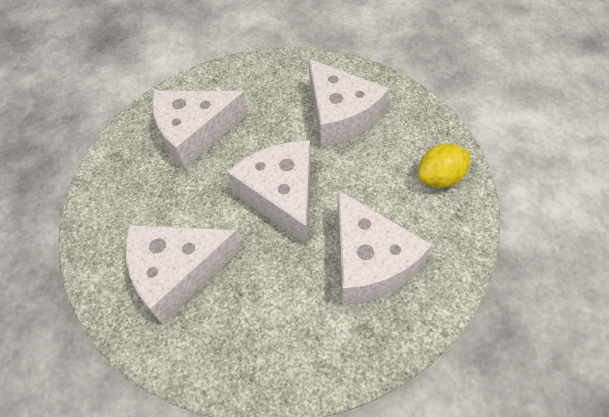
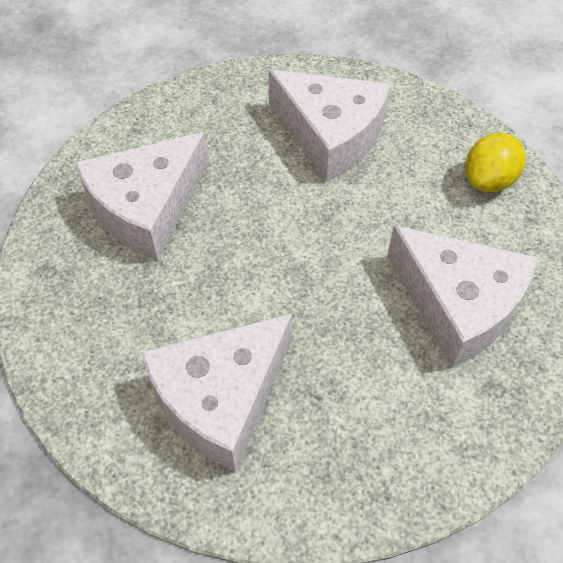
camera: 25 degrees left, 0 degrees up
white cheese [227,141,311,246] -> none

